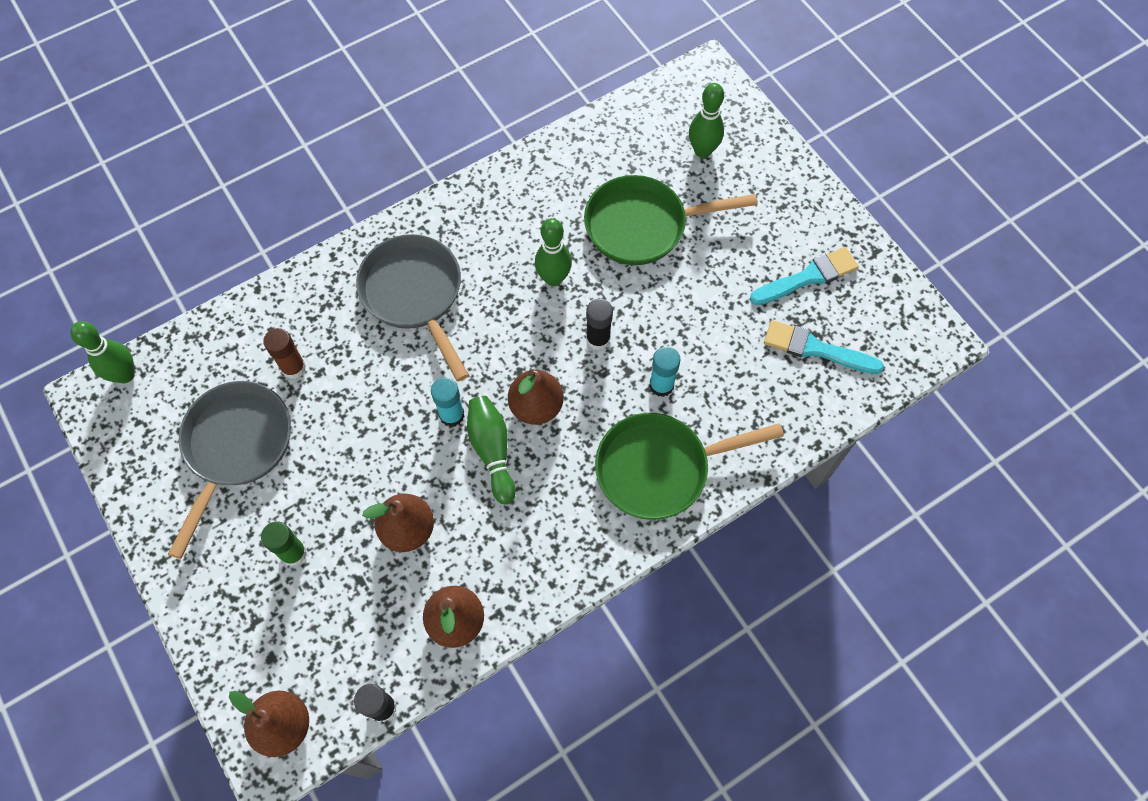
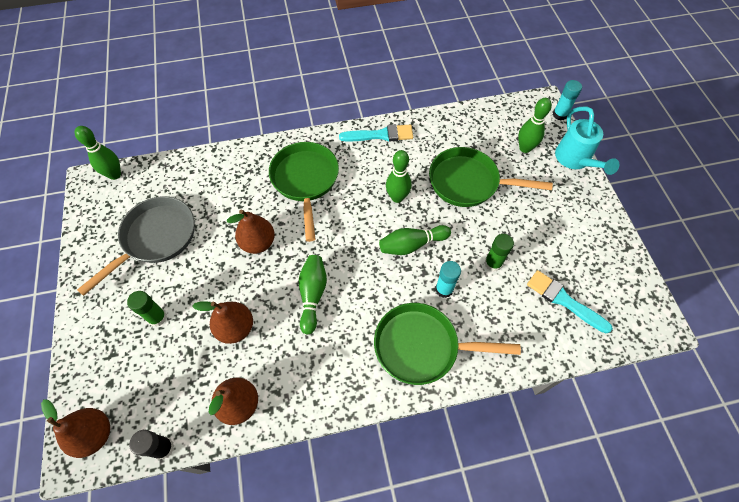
camera: 20 degrees right, 5 degrees down
brown glue stick [263,328,306,379] -> none
grey pan [356,234,469,381] -> green pan [269,142,339,242]
turquoise glue stick [431,377,464,427] -> turquoise glue stick moved to [553,80,582,120]
brown pear [508,369,564,425] -> brown pear moved to [227,210,275,254]
black glue stick [586,299,613,350] -> green bowling pin [379,225,451,255]
turquoise brush [750,247,859,305] -> turquoise brush moved to [339,124,413,141]
none -> green glue stick [485,234,514,272]
none -> turquoise watering can [555,107,619,175]

